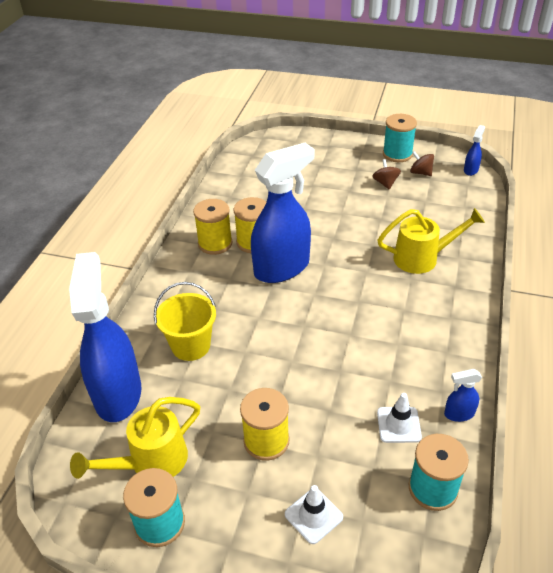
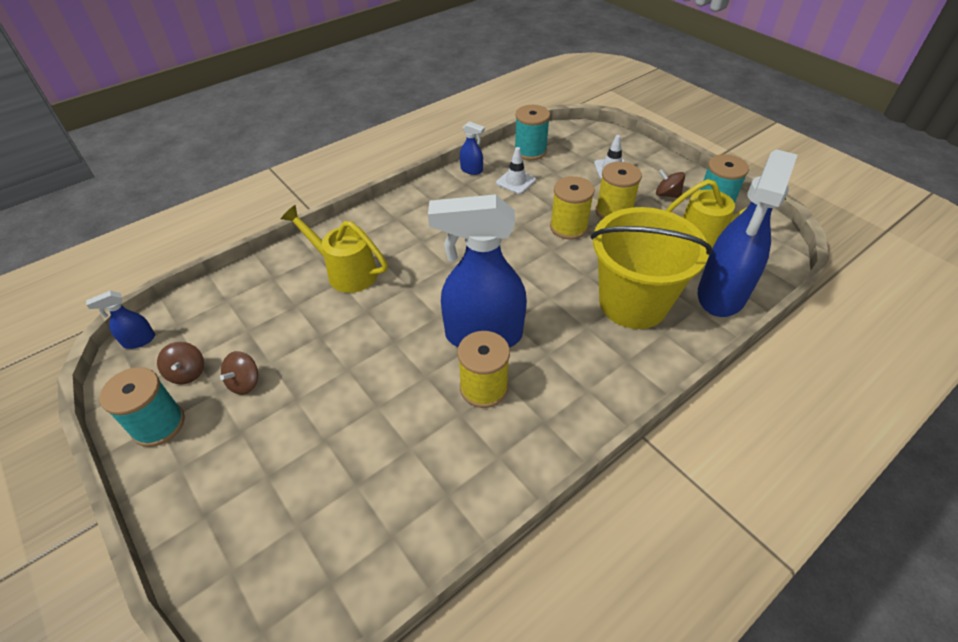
camera: 145 degrees left, 5 degrees up
yellow bucket [154,282,216,361] -> yellow bucket [591,207,713,329], size x1.63
yellow spool [193,199,232,255] -> yellow spool moved to [550,176,595,240]
none -> brown spinning top [656,169,685,198]

